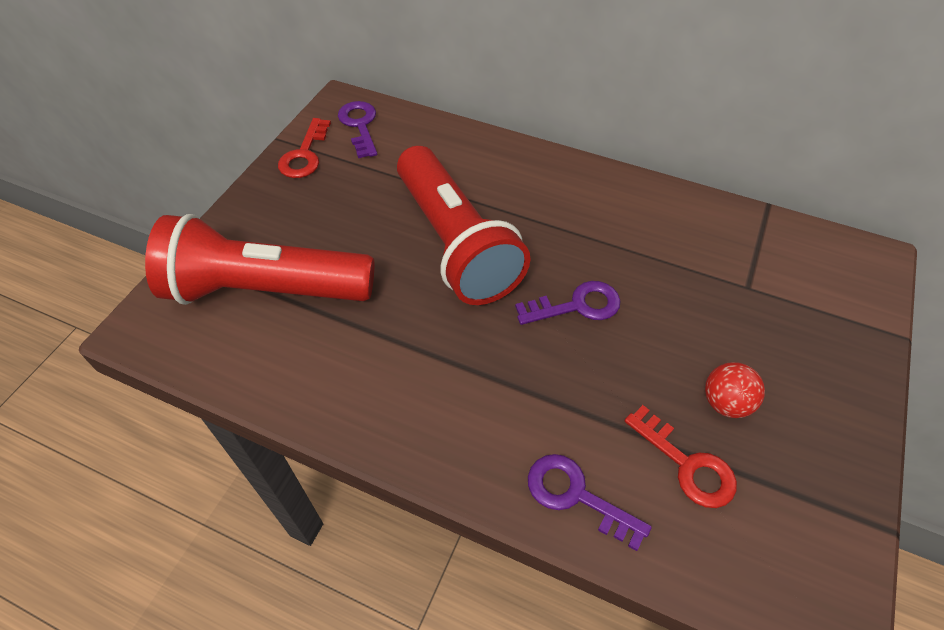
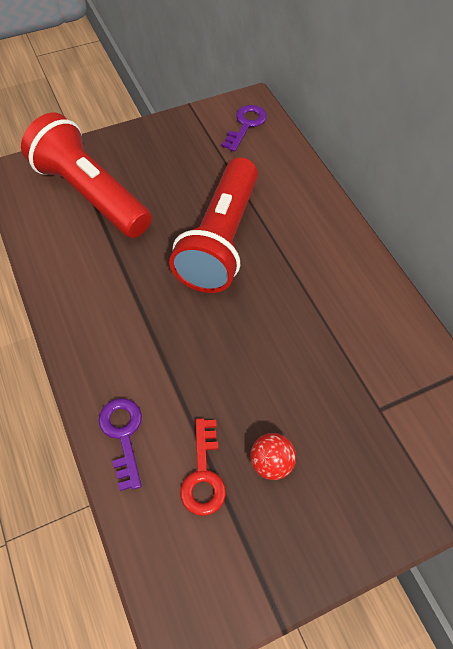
camera: 40 degrees right, 5 degrees up
red key [278,118,331,178] -> none
purple key [515,281,621,325] -> none

